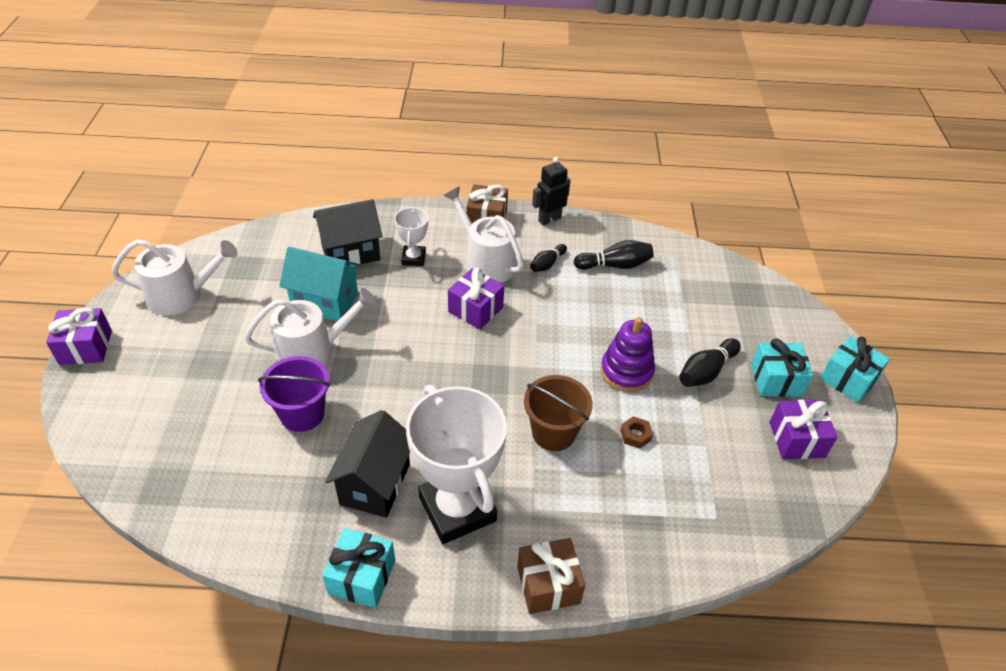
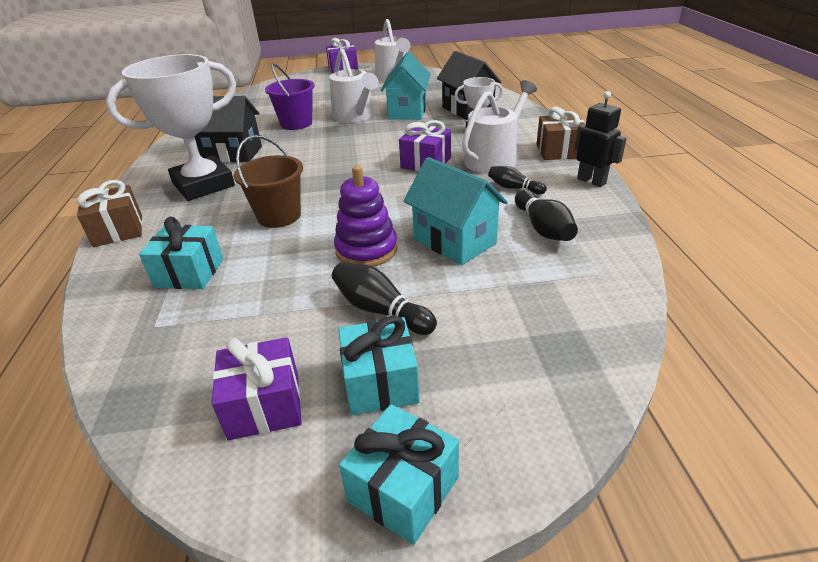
camera: 85 degrees right, 10 degrees down
turquoise gift [322,528,395,608] -> turquoise gift moved to [139,217,223,289]
brown nut [620,416,653,449] -> none
none -> turquoise house [403,157,508,265]

